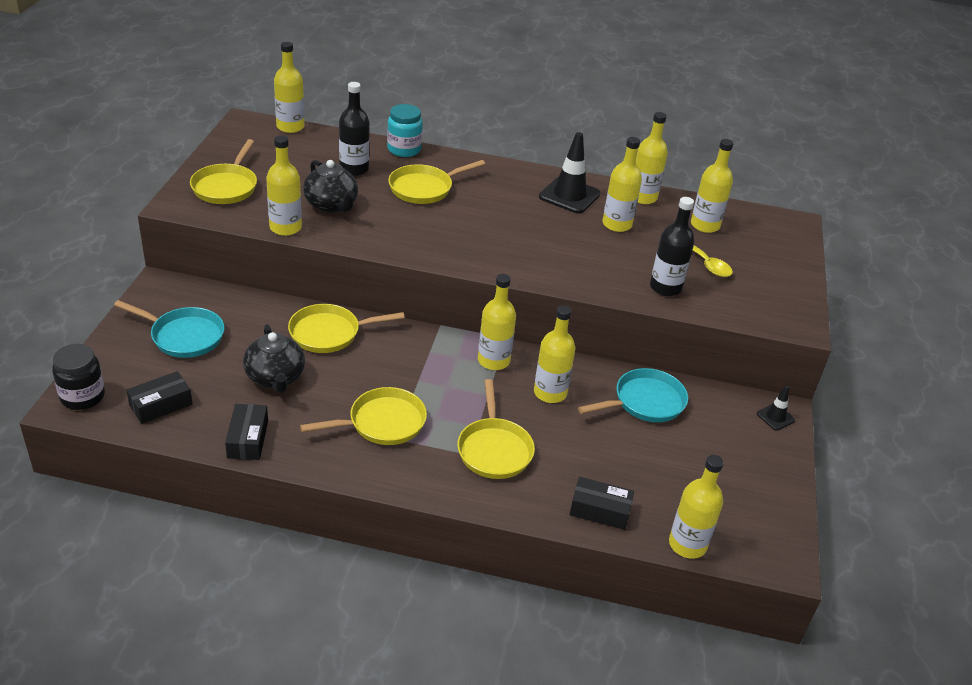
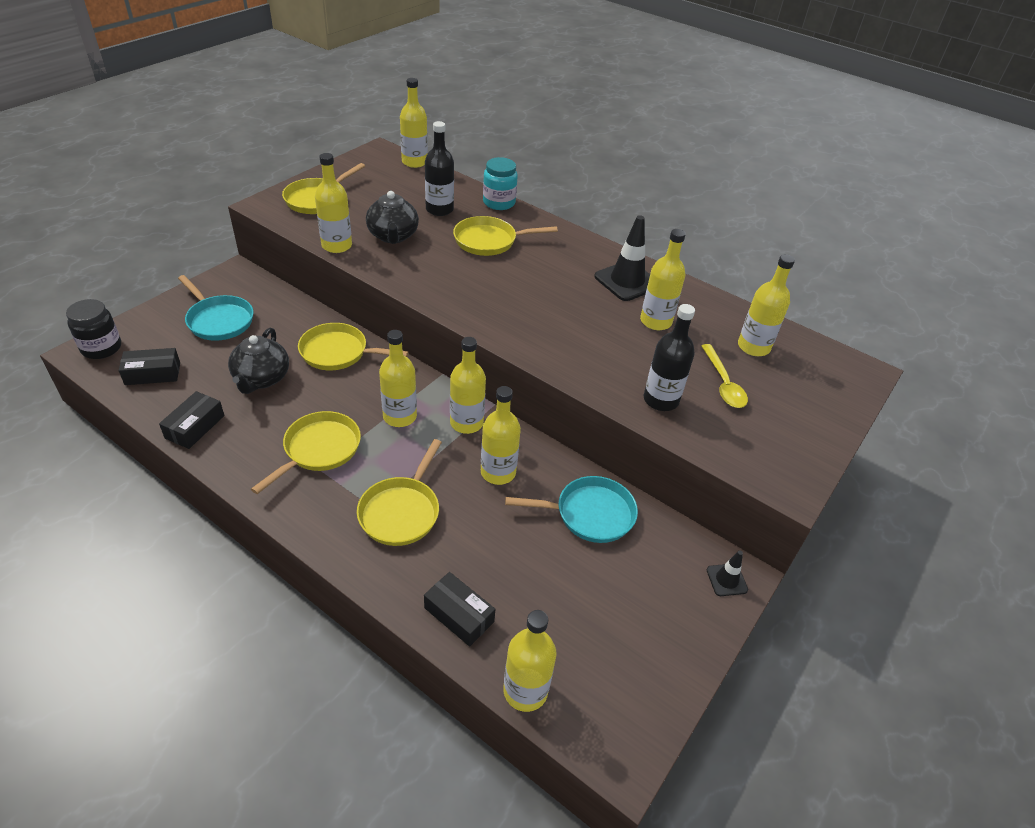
camera: 25 degrees right, 5 degrees up
yellow pan [300,387,427,445] -> yellow pan turned 60 degrees counterclockwise [251,411,361,494]
yellow bottle [636,112,668,204] -> yellow bottle moved to [379,330,417,427]

